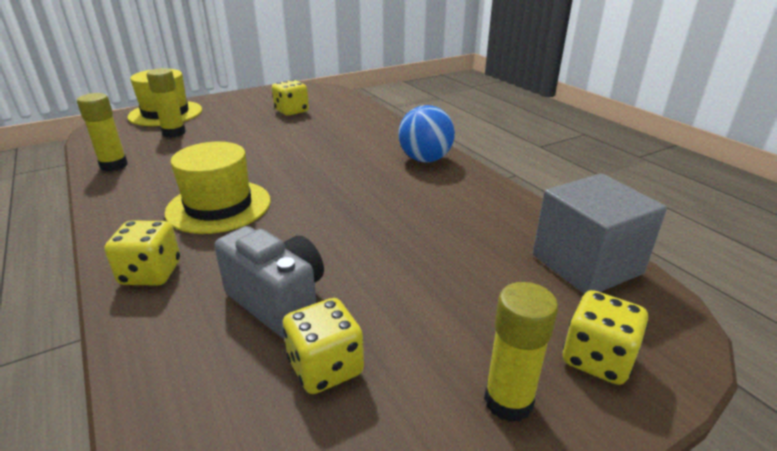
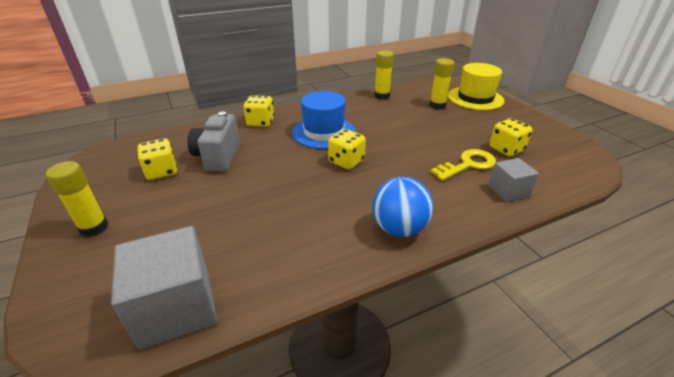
camera: 95 degrees right, 5 degrees up
yellow hat [164,142,271,234] -> blue hat [292,91,356,149]
grey camera [214,226,324,339] -> grey camera turned 135 degrees clockwise [187,112,240,172]
yellow dice [563,290,649,385] -> yellow dice moved to [328,129,366,170]
none -> yellow key [430,149,496,181]
none -> grey cube [488,158,539,202]

